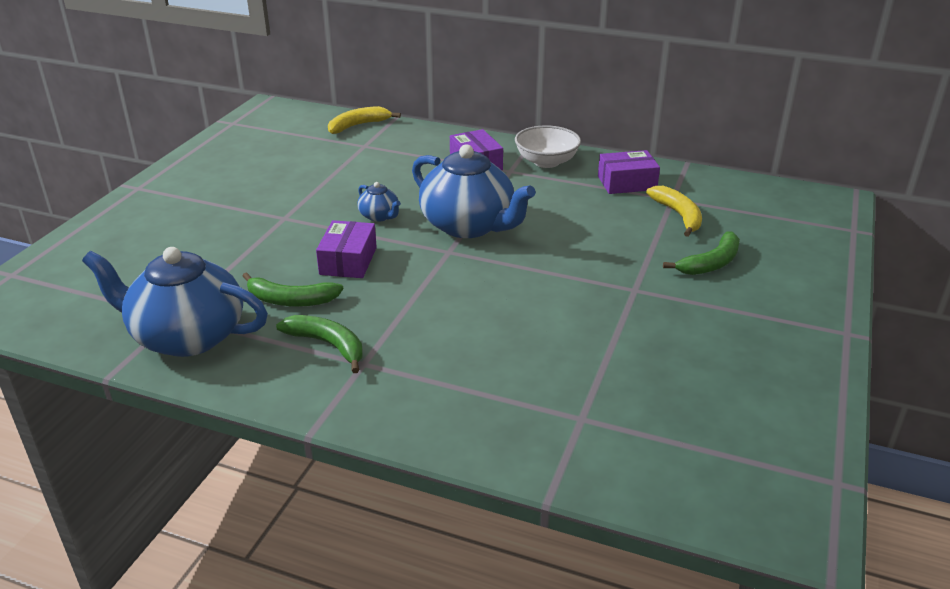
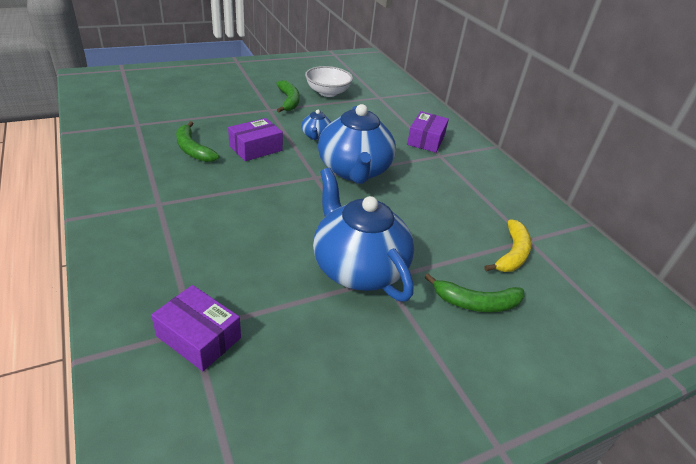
camera: 40 degrees right, 5 degrees up
blue teapot [82,247,268,357] -> blue teapot moved to [313,168,414,302]
green banana [276,315,363,373] -> green banana moved to [276,80,300,112]
yellow banana [328,106,401,134] -> none
white bowl [515,126,581,168] -> white bowl moved to [305,66,353,97]
purple box [598,150,660,194] -> purple box moved to [151,285,241,371]

